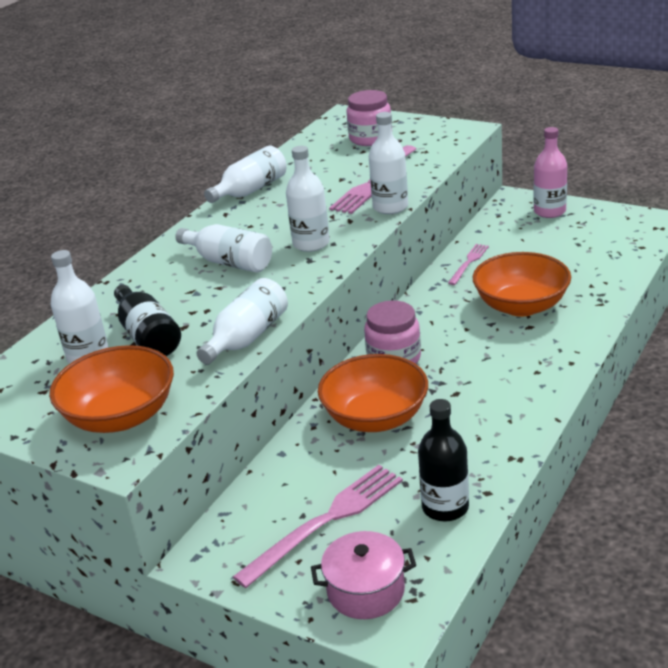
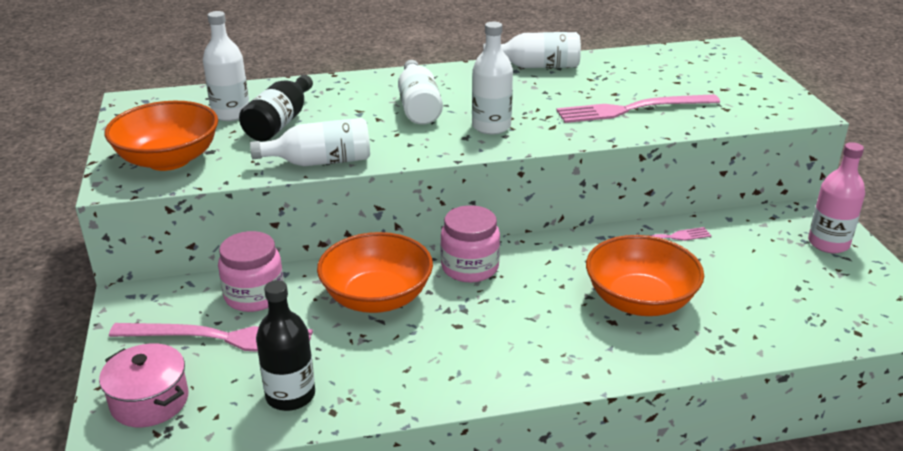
camera: 45 degrees right, 0 degrees up
pink jar [346,90,392,146] -> pink jar moved to [218,231,284,312]
white bottle [369,112,408,214] -> none

